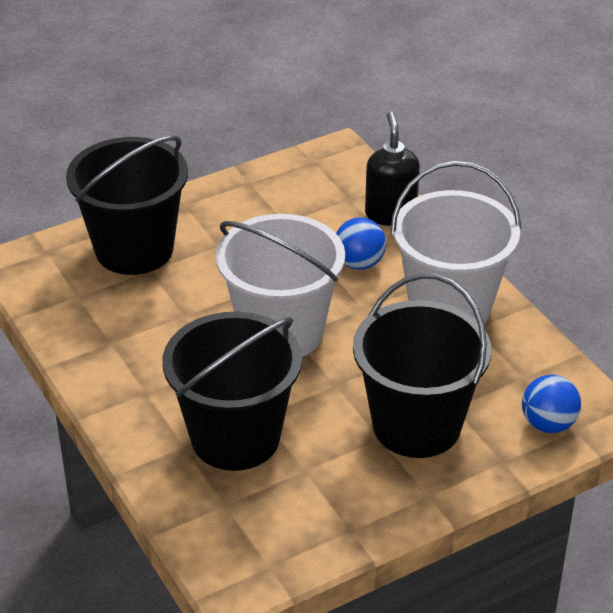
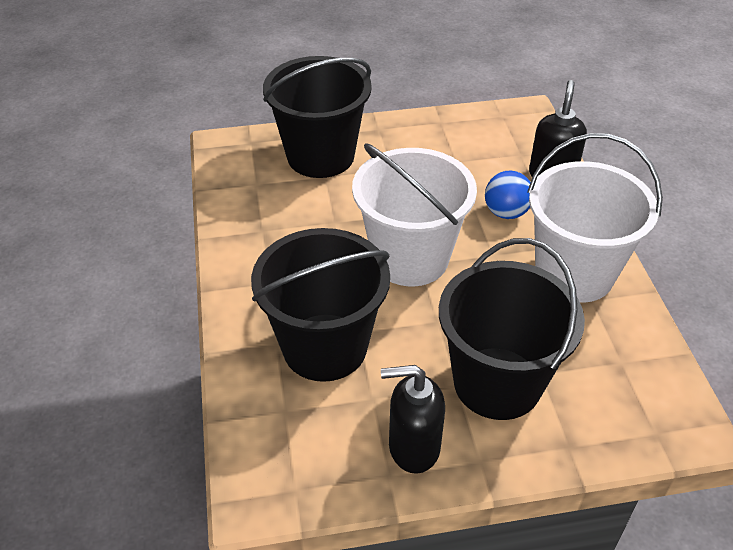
camera: 20 degrees right, 5 degrees up
blue ball [522,375,581,433] -> none
none -> black soap dispenser [381,365,445,474]

